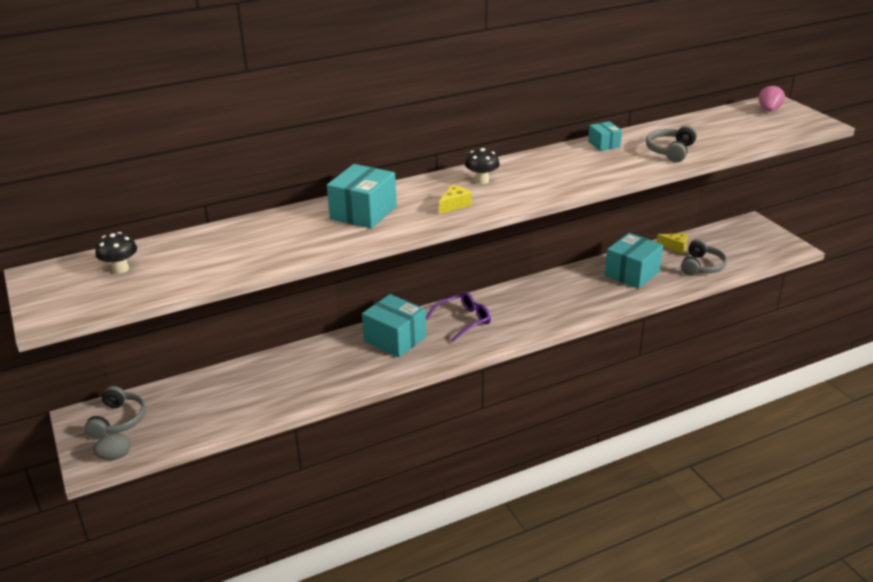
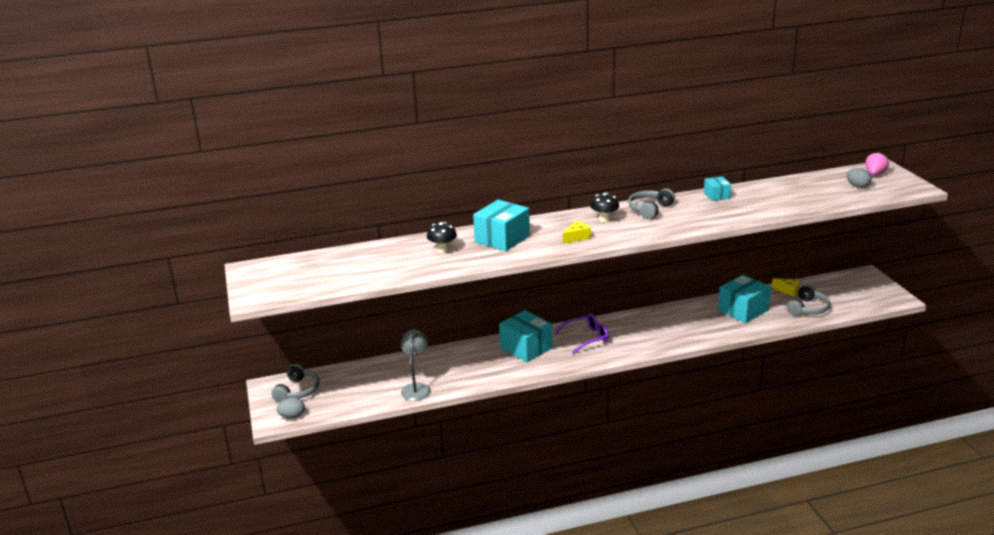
camera: 10 degrees right, 5 degrees down
black mushroom [95,232,137,274] -> black mushroom moved to [427,222,457,253]
grey headphones [646,125,697,163] -> grey headphones moved to [628,188,675,219]
none -> grey lamp [401,329,431,401]
none -> grey egg [846,168,872,188]

